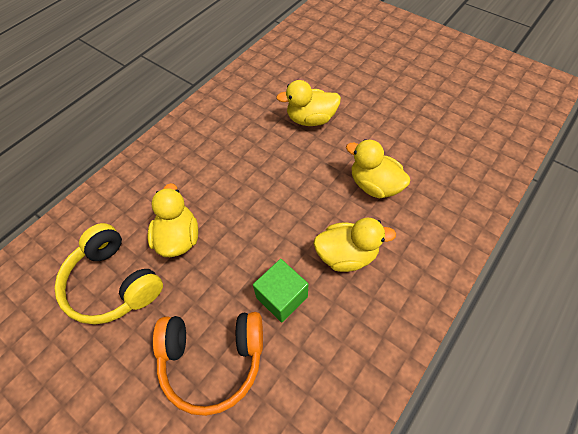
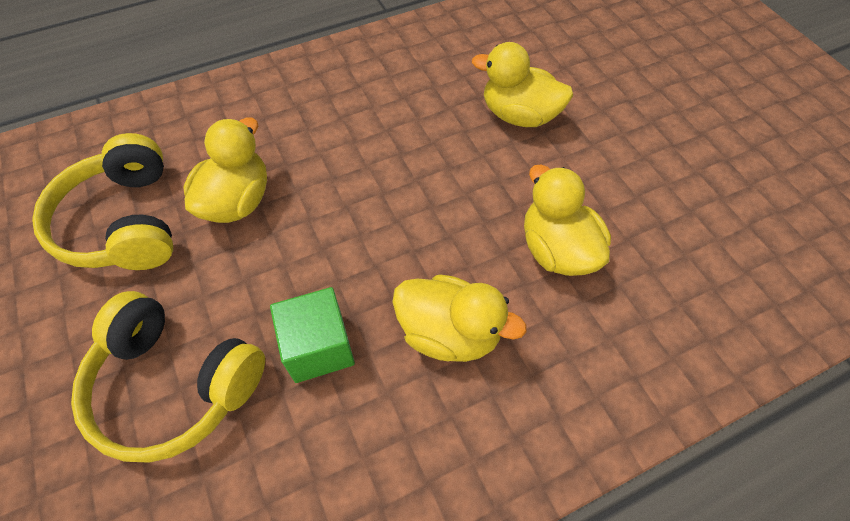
camera: 25 degrees right, 0 degrees up
orange headphones [153,312,263,416] -> yellow headphones [71,291,265,463]

